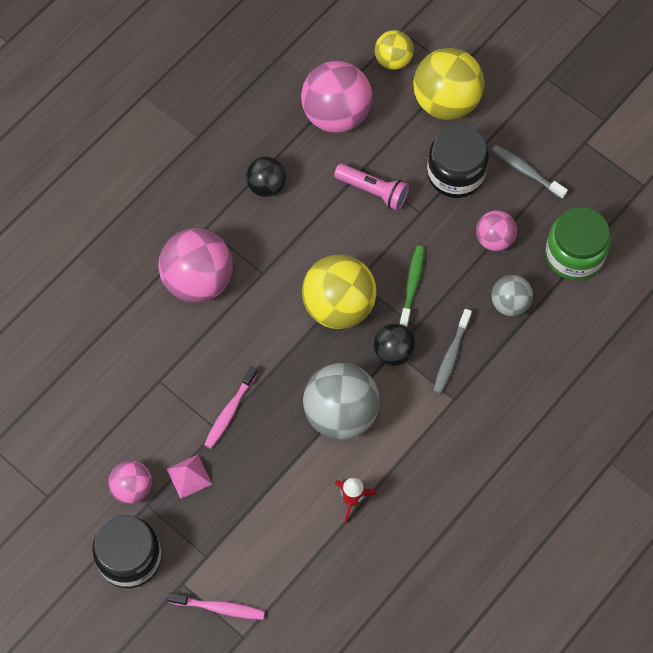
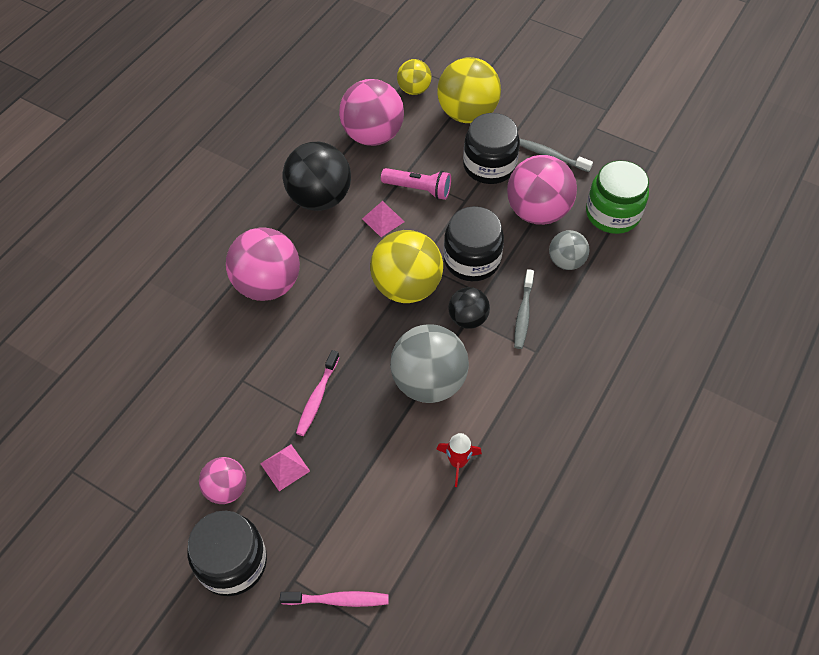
camera: 10 degrees left, 10 degrees down
black ball [246,157,286,197] -> black ball [283,142,351,211], size x1.78
green toothbrush [399,246,424,328] -> black jar [443,206,504,281]
pink ball [476,210,517,251] -> pink ball [507,155,577,225], size x1.78
none -> pink pyramid [362,201,405,237]

